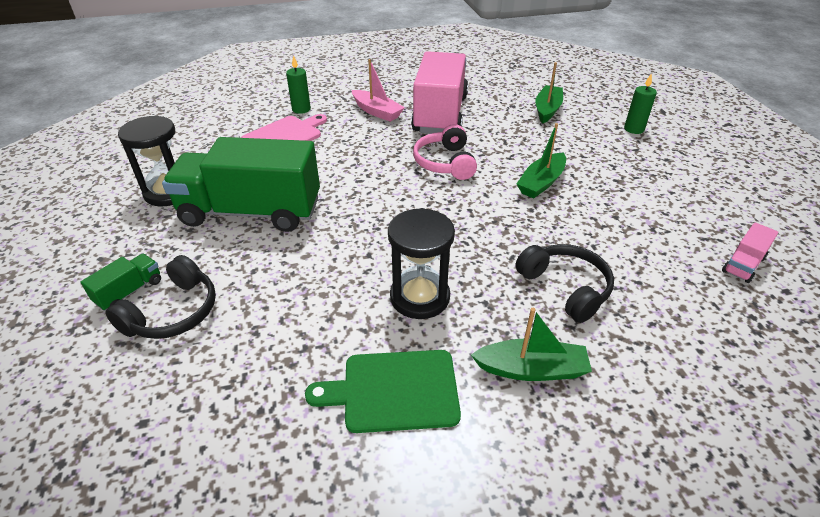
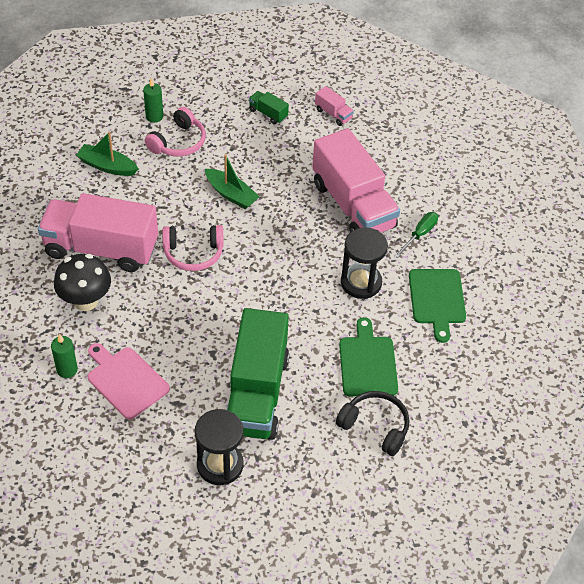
camera: 90 degrees left, 10 degrees up
green truck [80,254,161,311] -> green truck moved to [249,91,289,124]
pink boat [352,59,405,122] -> black mushroom [54,254,111,311]
green boat [471,308,592,381] -> green screwdriver [394,212,438,258]
black headphones [515,244,614,323] -> pink truck [312,128,400,233]
none -> pink headphones [145,107,206,156]
none -> green cutting board [339,317,398,397]

